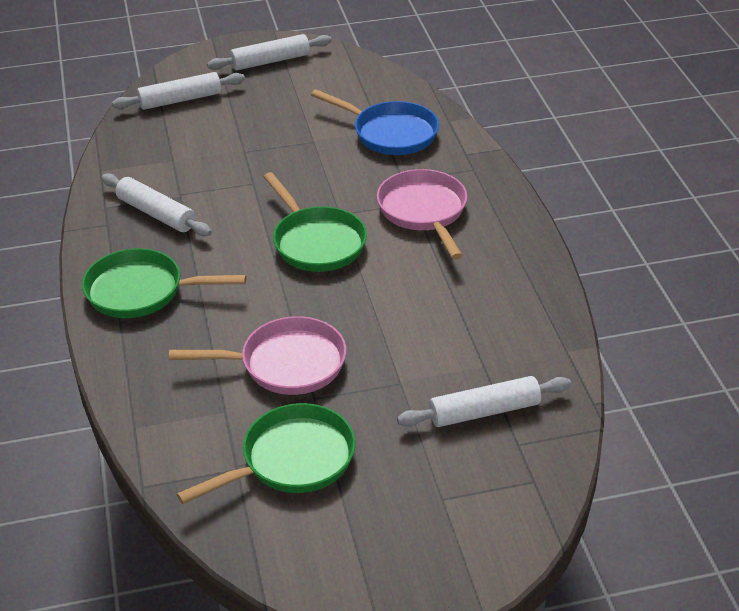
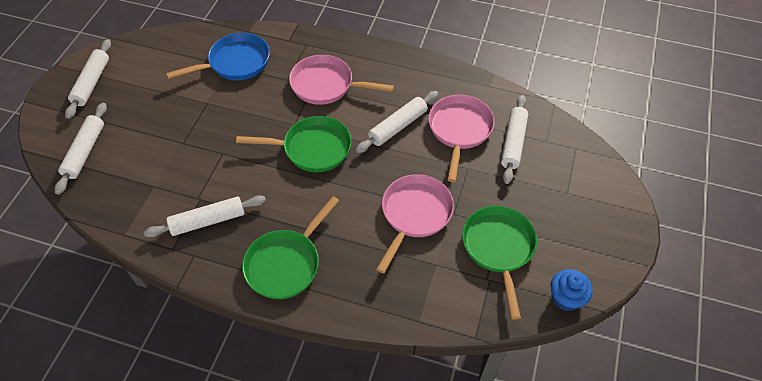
camera: 60 degrees left, 15 degrees up
none -> white rolling pin [356,91,438,153]
none -> pink pan [428,95,495,182]
none -> blue cupcake [551,269,593,311]

